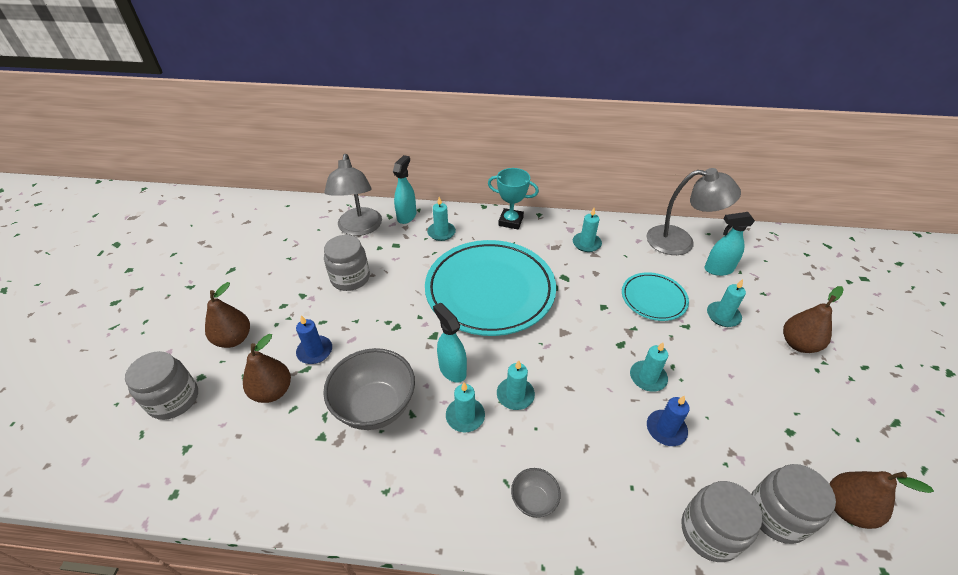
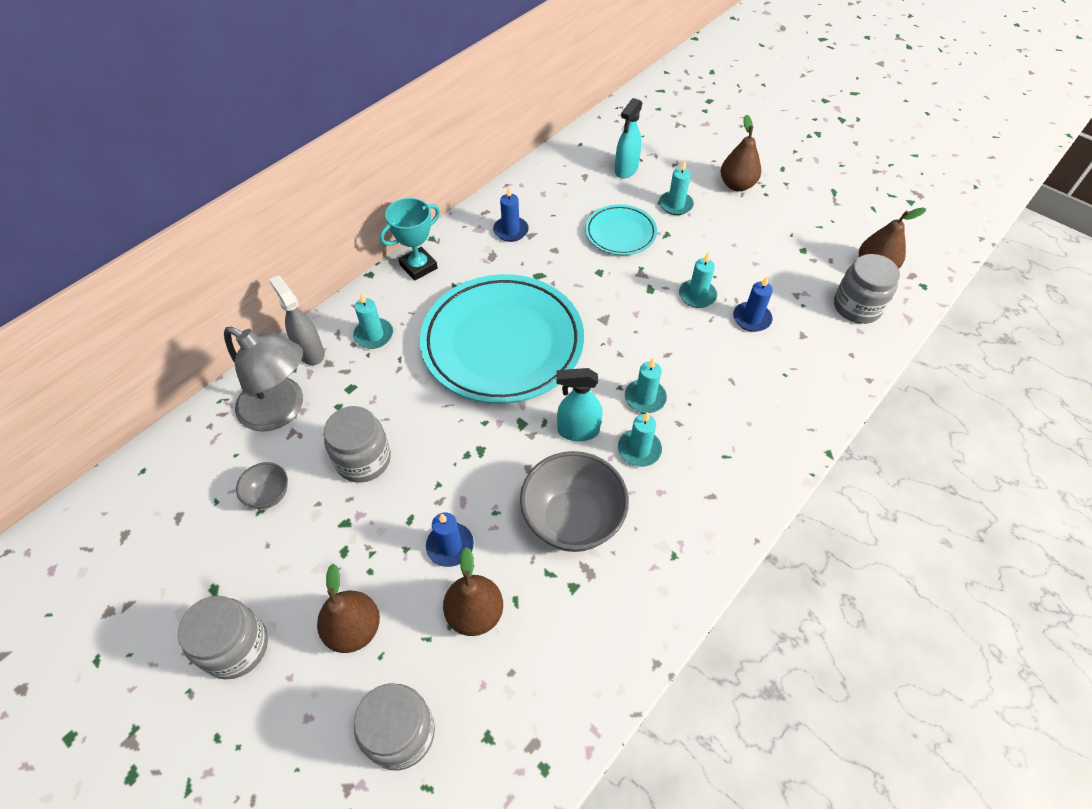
camera: 55 degrees left, 10 degrees up
turquoise spray bottle [393,155,416,224] -> grey spray bottle [269,276,325,365]
grey bowl [511,468,561,518] -> grey bowl moved to [236,462,288,509]
turquoise candle [573,208,602,252] -> blue candle [493,186,529,242]
grey lamp [646,168,741,255] -> none
grey jar [681,481,762,562] -> grey jar moved to [178,596,268,679]

